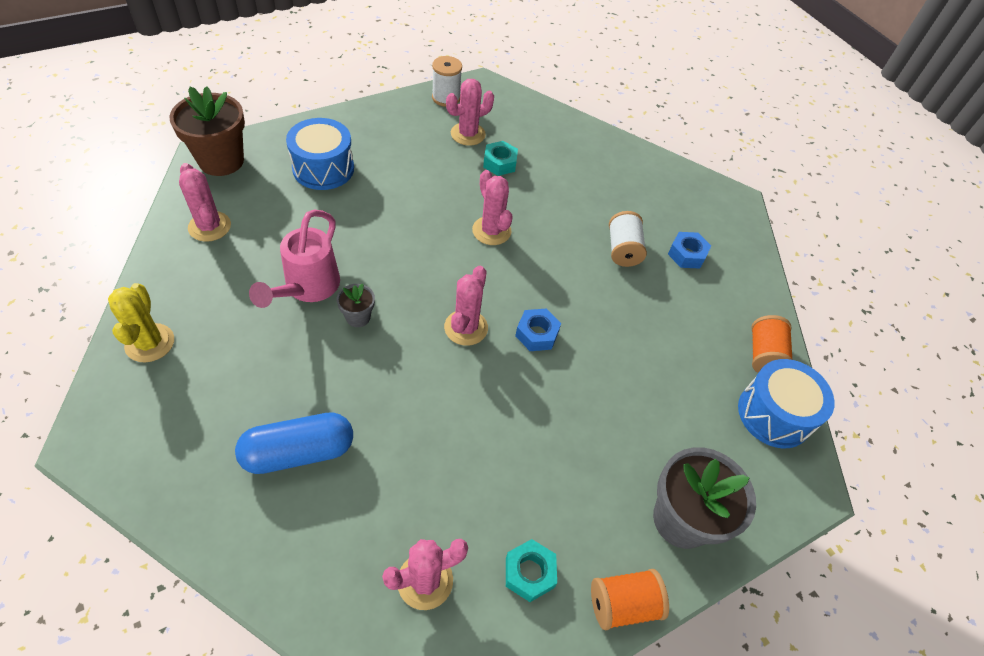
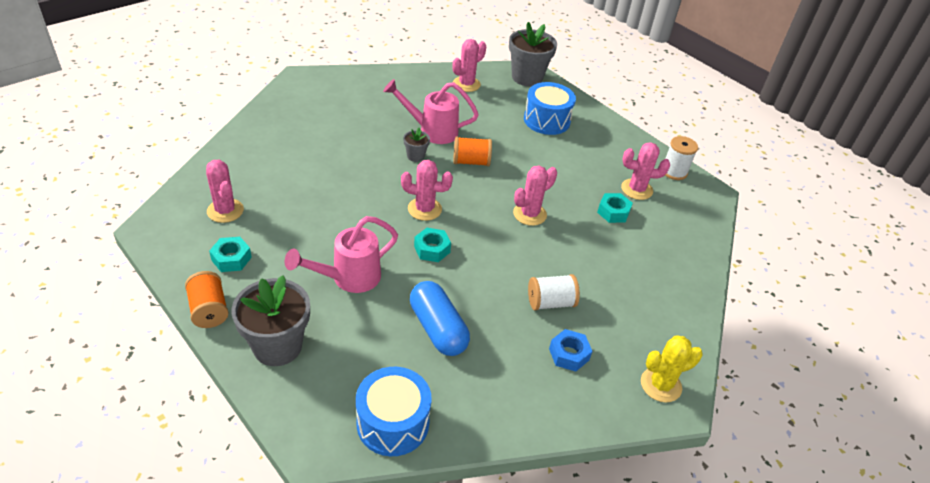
camera: 80 degrees right, 10 degrees down
yellow cactus [108,283,174,363] -> yellow cactus moved to [641,336,703,403]
brown flower pot [169,86,245,176] -> grey flower pot [509,22,557,86]
blue capsule [235,412,353,474] -> blue capsule moved to [410,281,470,356]
pink cactus [446,79,494,146] -> pink cactus turned 45 degrees counterclockwise [621,142,670,200]
blue nut [515,308,561,351] -> turquoise nut [414,228,451,262]
orange spool [751,315,792,373] -> orange spool moved to [453,137,492,166]
none -> pink watering can [285,216,398,293]

